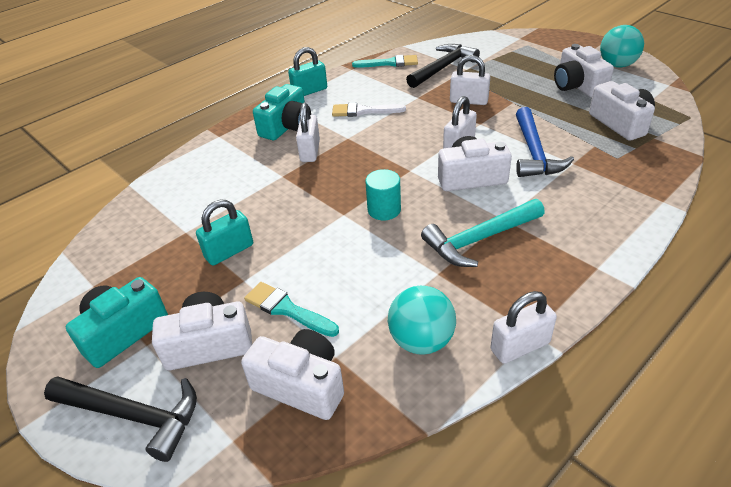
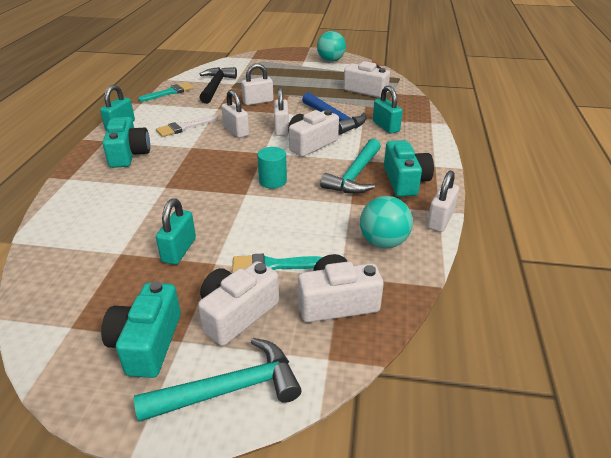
camera: 40 degrees left, 5 degrees down
black hammer [44,376,197,462] -> turquoise hammer [134,338,301,422]
white padlock [296,103,320,162] -> white padlock moved to [221,90,249,138]
white camera [554,44,614,98] -> none
none -> turquoise padlock [373,86,403,134]
none -> turquoise camera [384,140,434,197]

